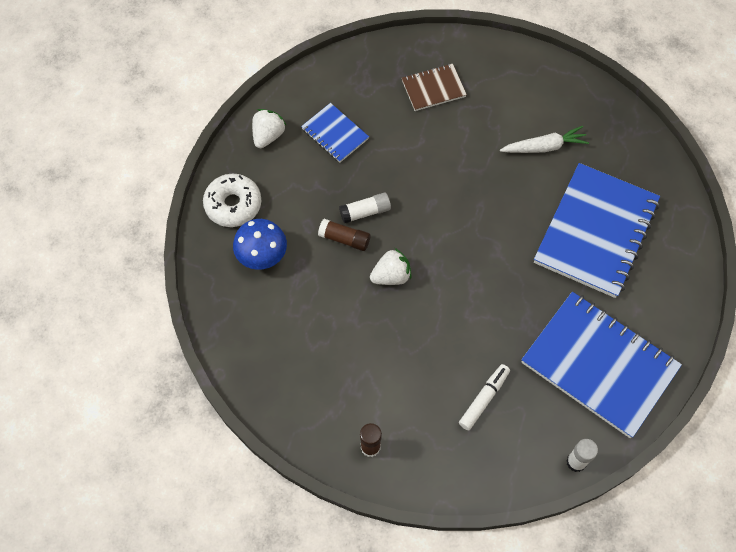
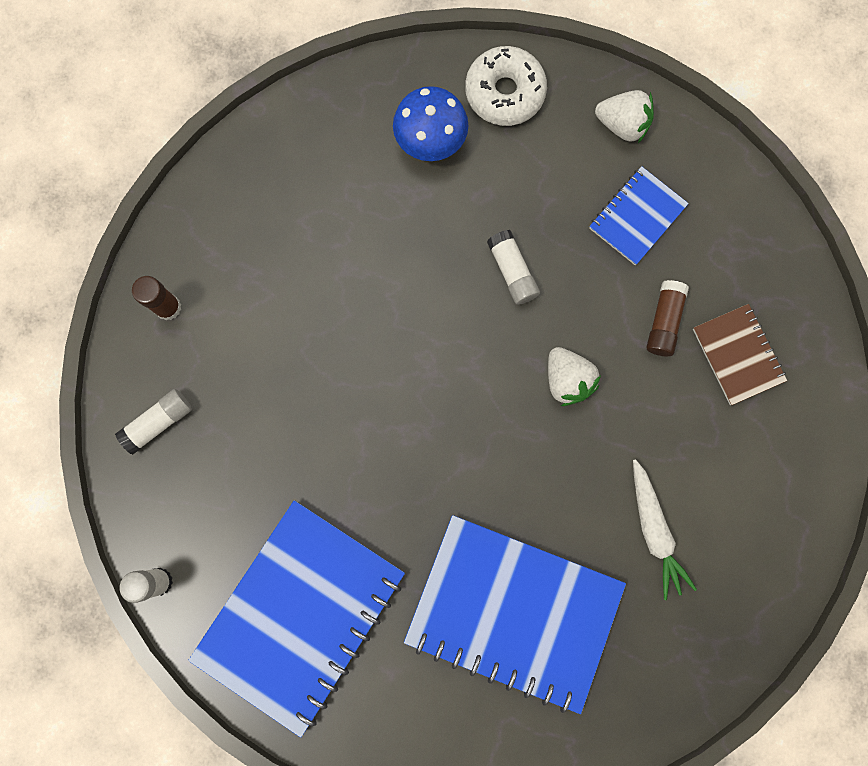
camera: 85 degrees right, 15 degrees up
brown glue stick [318,219,370,251] -> brown glue stick moved to [646,280,689,356]
white strawberry [370,248,412,285] -> white strawberry moved to [548,347,601,406]
white marker [459,364,510,430] -> none
none -> white glue stick [115,389,192,455]

